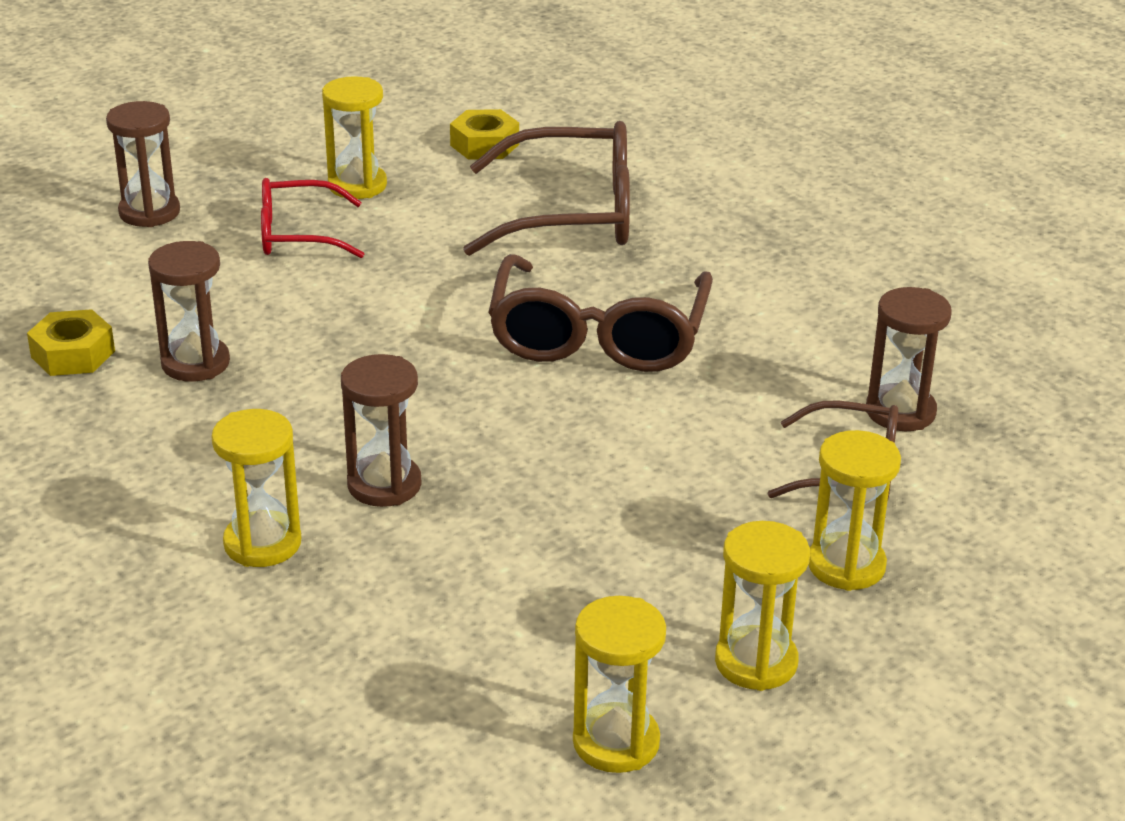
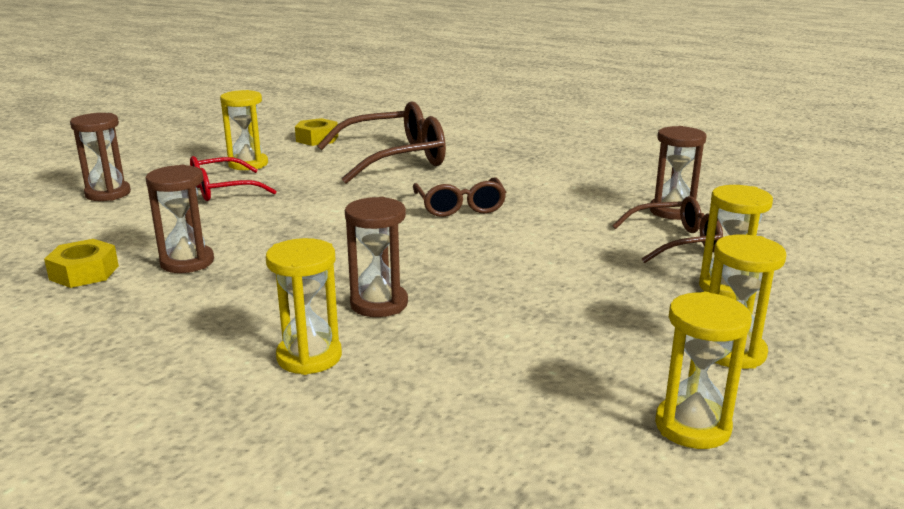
camera: 20 degrees left, 10 degrees down
brown glasses [488,254,713,372] -> brown glasses [413,177,506,217], size x0.60

